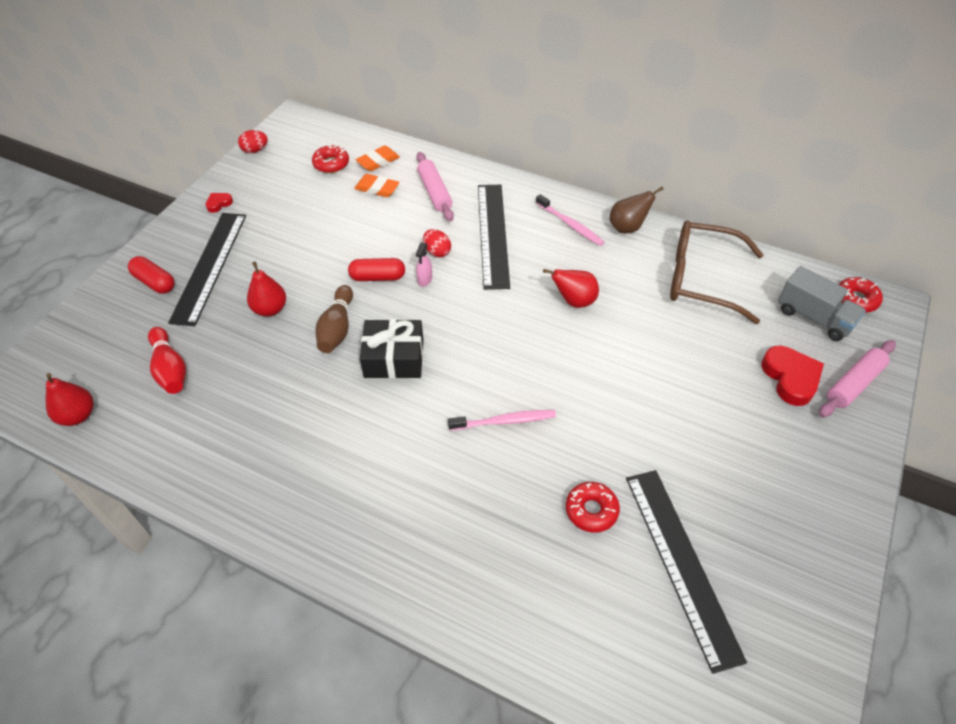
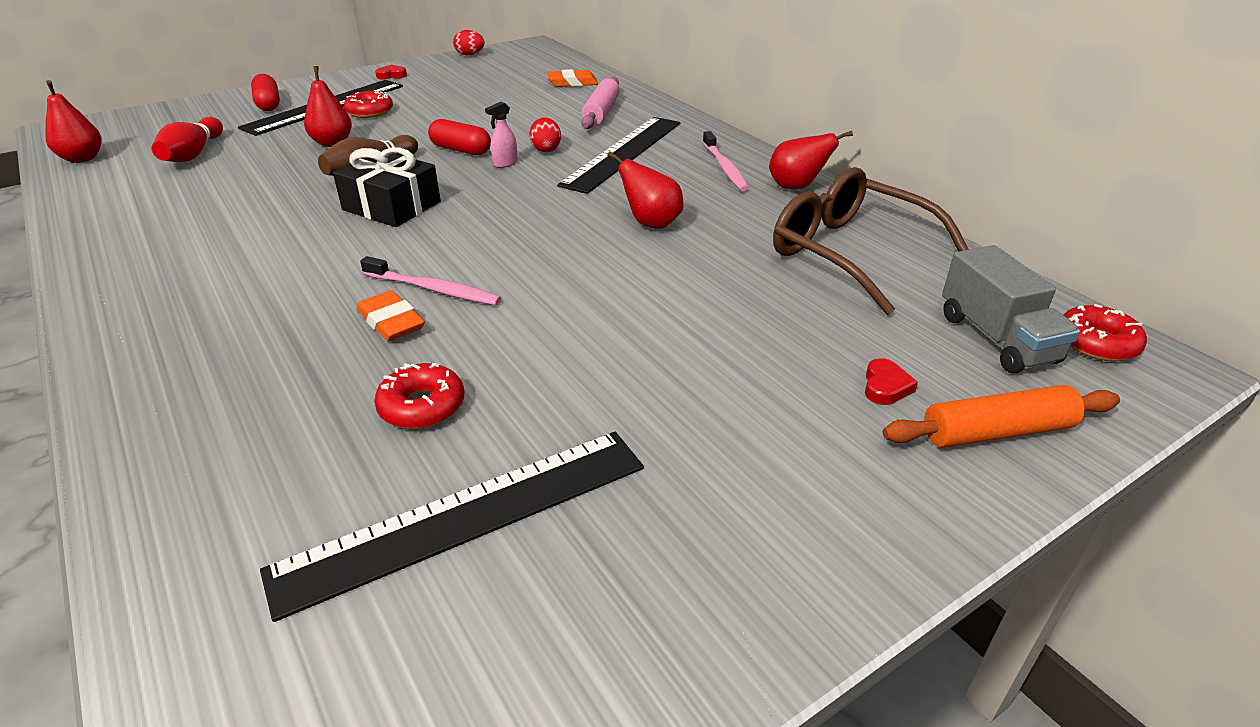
camera: 30 degrees right, 15 degrees down
red donut [312,144,349,173] -> red donut moved to [344,90,393,118]
orange eraser [354,174,400,197] -> orange eraser moved to [357,290,425,341]
brown pear [610,187,664,233] -> red pear [769,131,853,189]
black ruler [626,470,747,674] -> black ruler turned 45 degrees clockwise [260,432,644,622]
red heart [761,346,824,406] -> red heart [865,358,918,405], size x0.51
pink rolling pin [819,340,896,418] -> orange rolling pin [883,385,1120,448]

